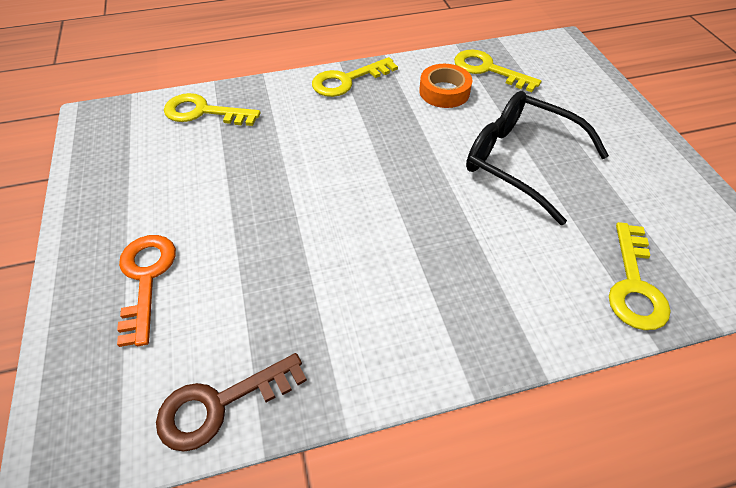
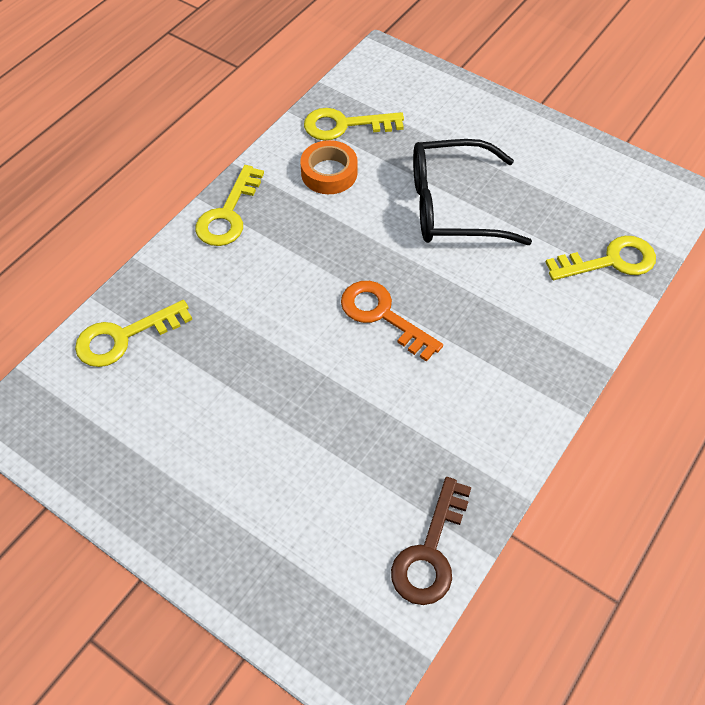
camera: 40 degrees left, 5 degrees up
orange key [117,235,176,347] -> orange key moved to [341,281,443,362]
yellow key [609,222,671,330] -> yellow key turned 75 degrees counterclockwise [545,236,656,280]

